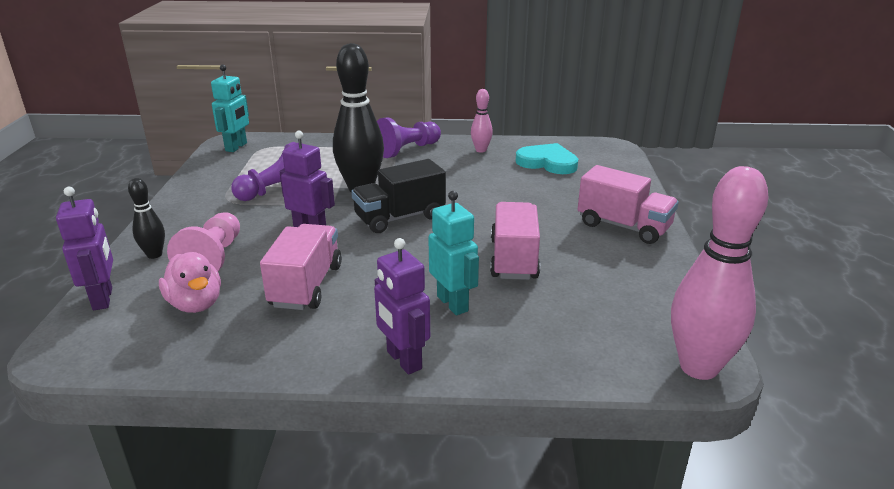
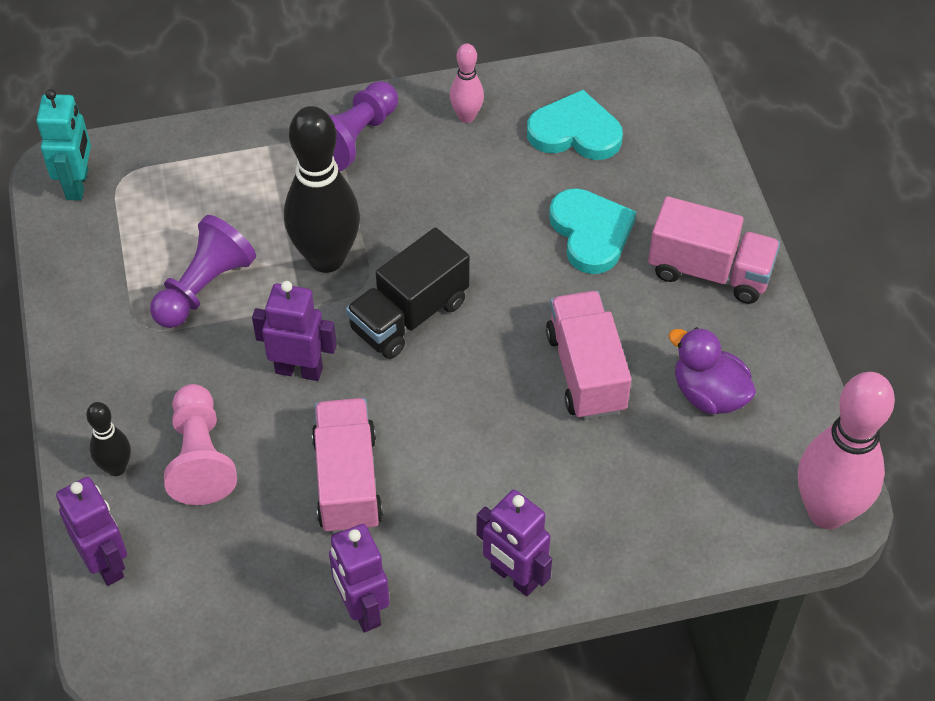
camera: 15 degrees left, 25 degrees up
pink duck [159,252,221,313] -> none
turquoise robot [428,191,479,315] -> none
none -> purple robot [329,524,390,632]
none -> turquoise heart [549,188,636,274]
none -> purple duck [668,327,756,414]

